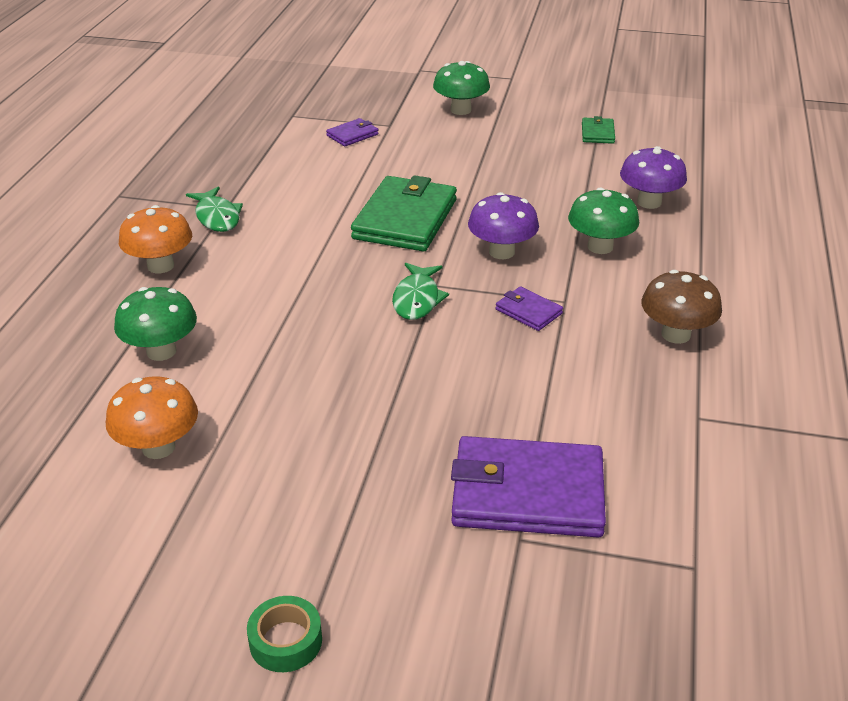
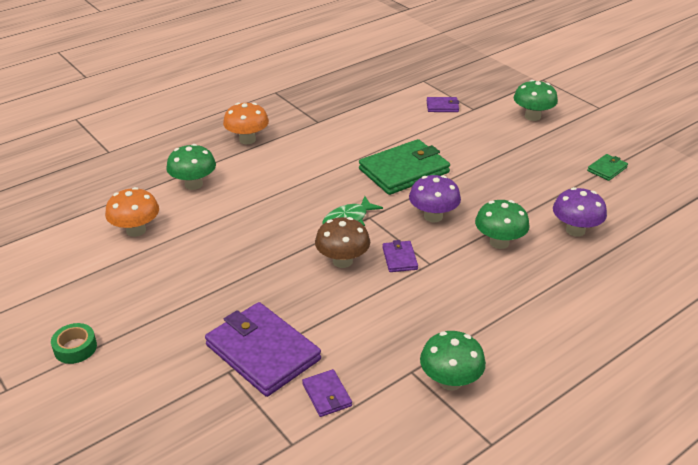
camera: 40 degrees right, 0 degrees up
green fish [186,186,243,232] -> none
brown mushroom [641,270,722,344] -> brown mushroom moved to [315,217,370,268]
none -> purple wallet [302,369,352,417]
none -> green mushroom [420,331,486,390]

